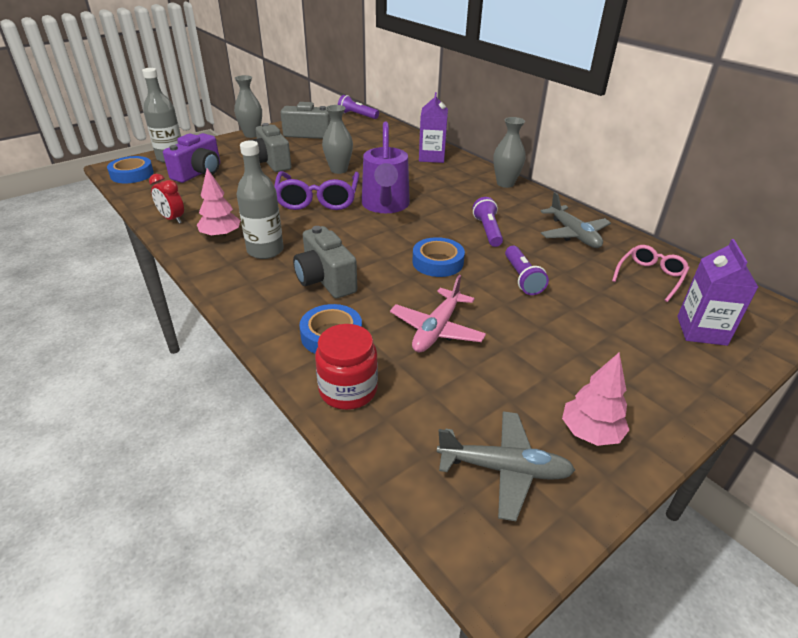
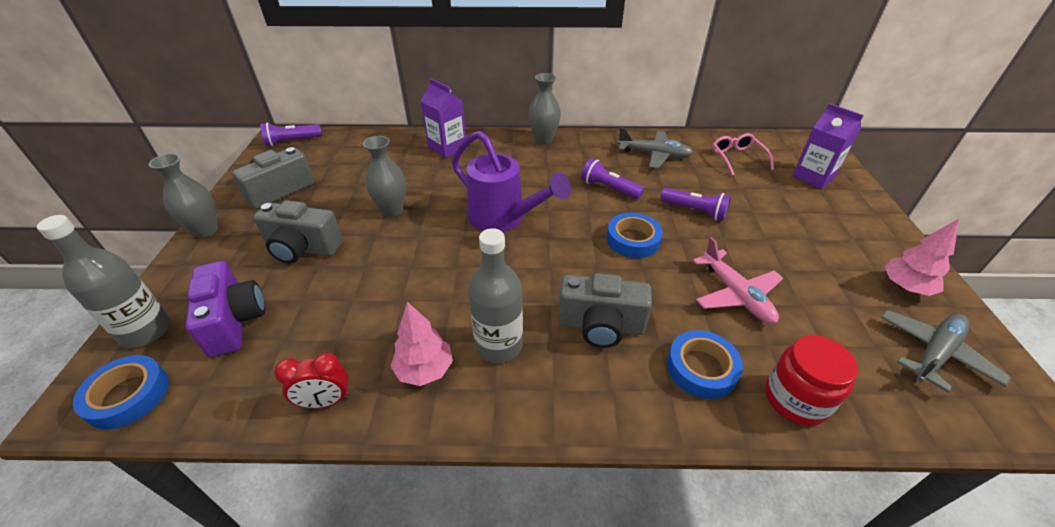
camera: 50 degrees left, 5 degrees up
purple glasses [274,171,359,210] -> none

